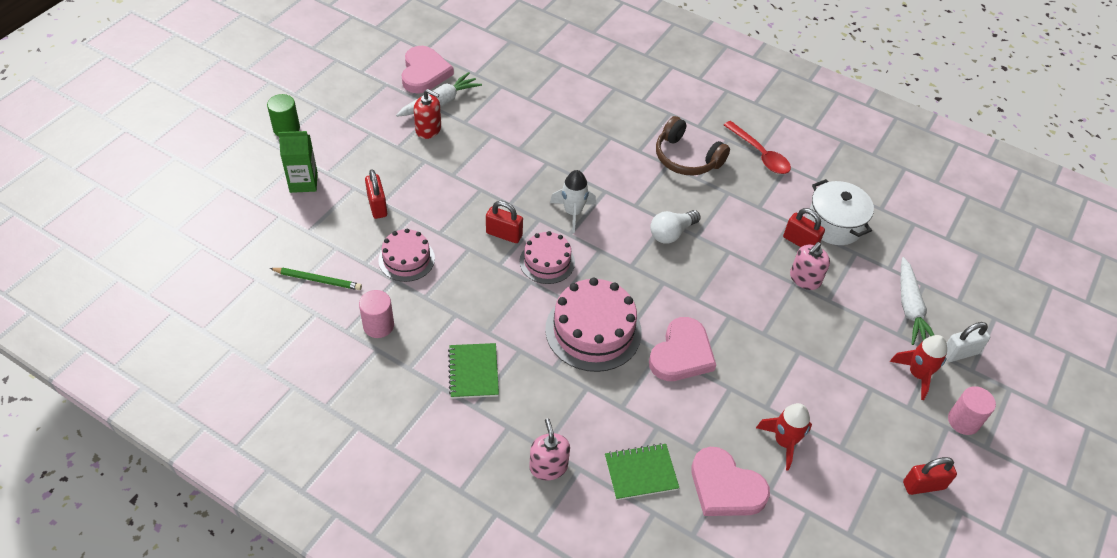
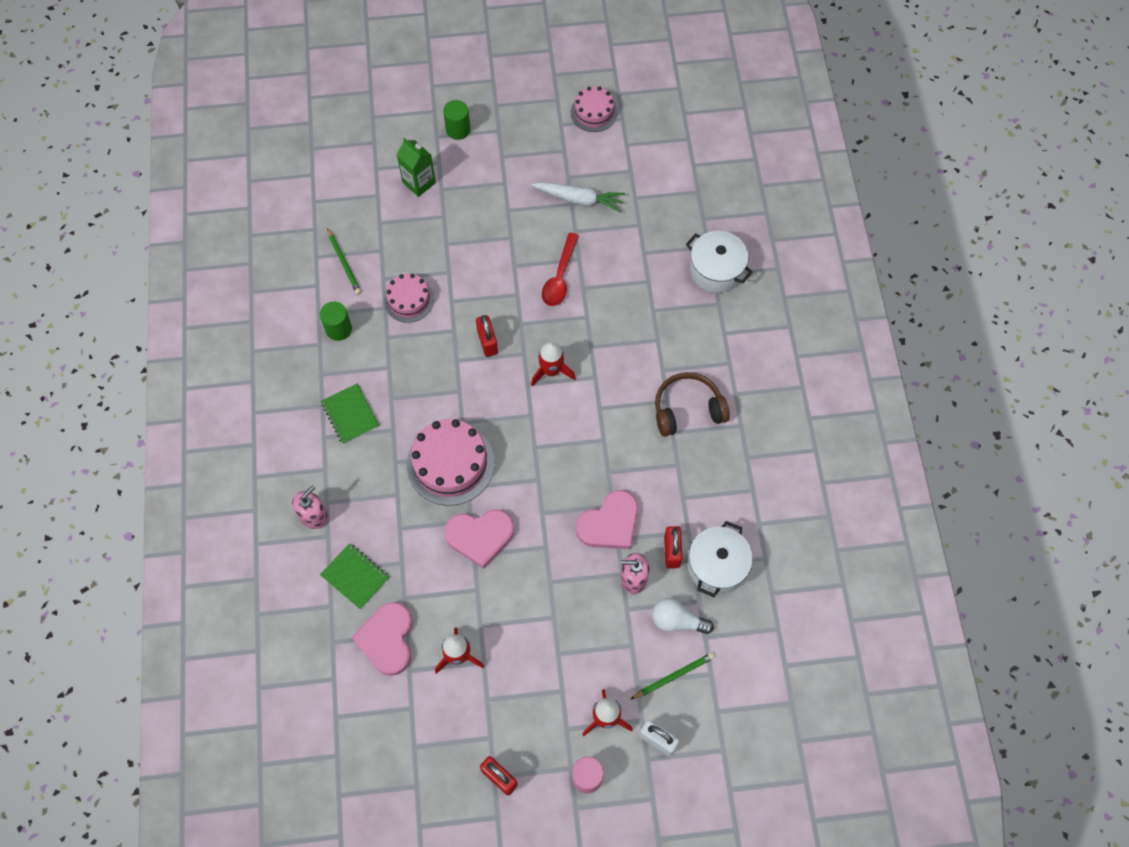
camera: 55 degrees right, 15 degrees up
pink cylinder [359,290,394,338] -> green cylinder [320,301,352,341]
red padlock [365,169,387,219] -> none
pink heart [402,46,454,93] -> pink heart moved to [576,490,638,549]
red soap dispenser [414,89,441,139] -> none
green notebook [448,343,499,399] -> green notebook turned 75 degrees counterclockwise [321,384,379,444]
pink cake [520,231,575,284] -> pink cake moved to [571,86,618,132]
white rocket [550,170,596,233] -> red rocket [531,342,576,386]
white light bulb [650,210,701,244] -> white light bulb moved to [652,598,714,634]
brown headphones [656,116,730,175] -> brown headphones turned 75 degrees clockwise [655,372,730,436]
red spoon [724,121,791,174] -> red spoon moved to [542,232,579,306]
white carrot [901,257,934,345] -> green pencil [630,652,715,700]
none -> white pot [686,231,753,293]

